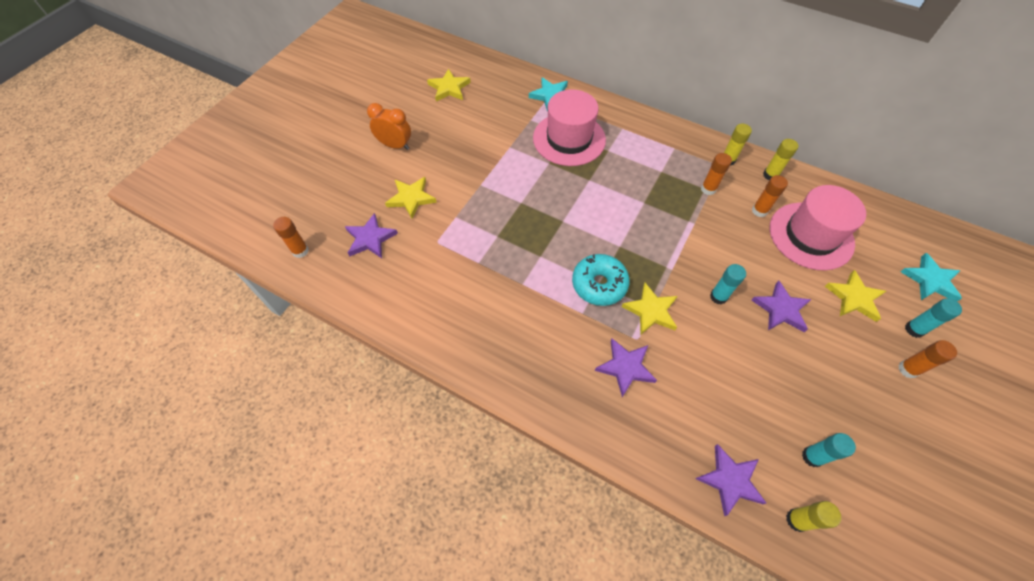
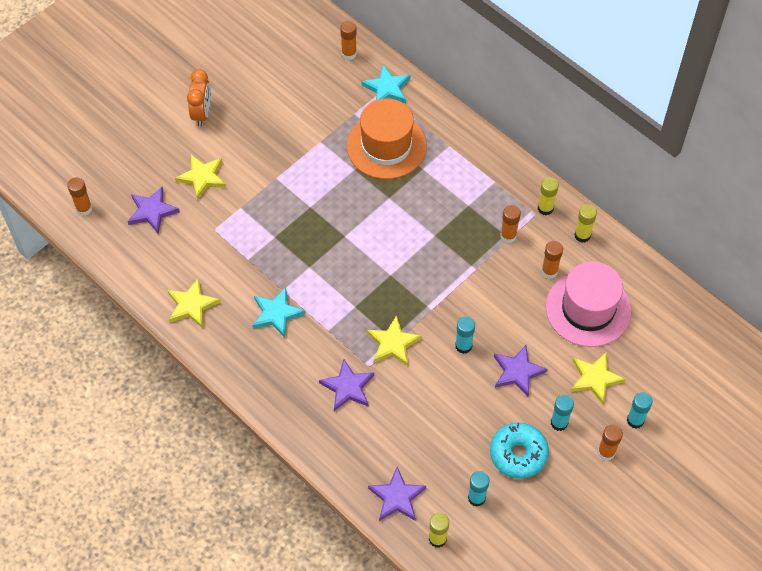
camera: 15 degrees right, 0 degrees up
orange clock [367,103,411,150] -> orange clock turned 60 degrees clockwise [187,69,211,126]
yellow star [427,69,471,101] -> yellow star moved to [167,278,221,328]
pink hat [533,90,606,166] -> orange hat [347,98,427,179]
turquoise donut [572,254,630,306] -> turquoise donut moved to [490,422,549,479]
turquoise star [900,253,962,301] -> turquoise star moved to [252,287,305,338]
none -> orange glue stick [340,21,357,60]
none -> turquoise glue stick [551,395,574,431]

